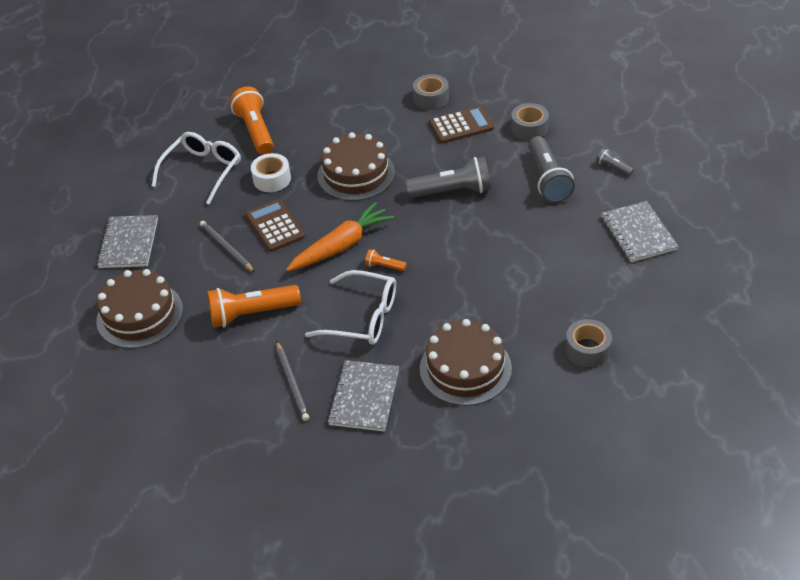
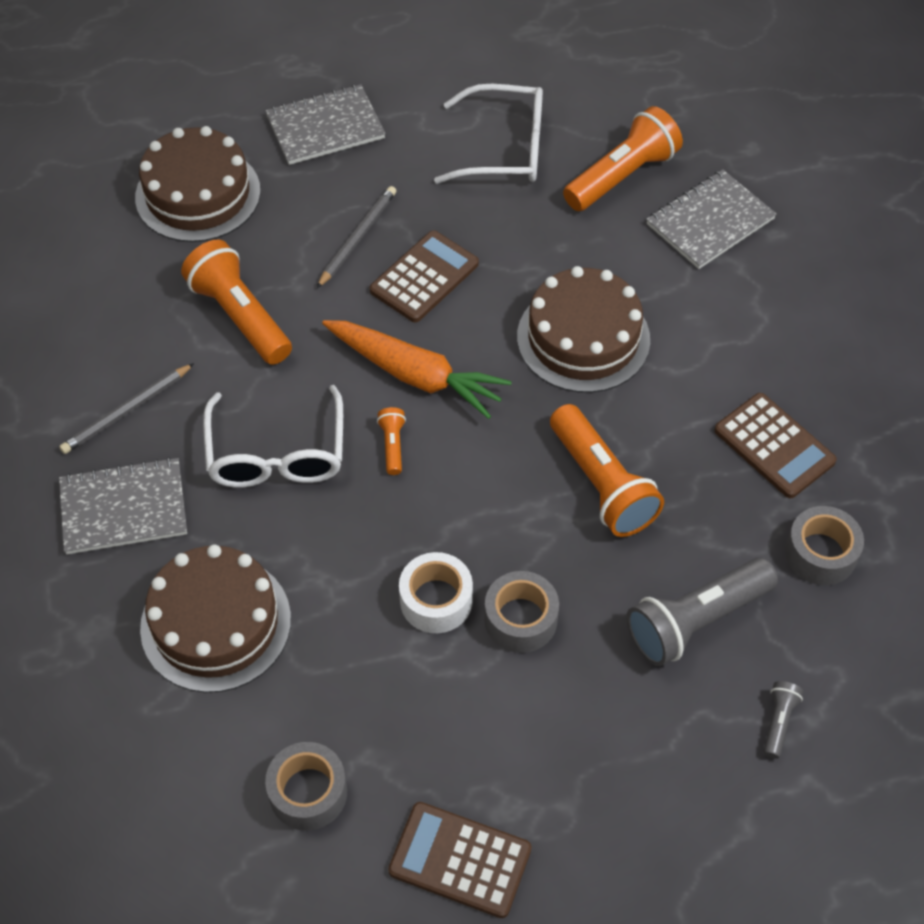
camera: 65 degrees right, 10 degrees up
white tape [251,153,291,192] -> white tape moved to [399,552,473,633]
grey flashlight [406,157,491,198] -> orange flashlight [550,404,664,537]
grey tape [413,74,449,110] -> grey tape moved to [484,571,559,653]
grey notebook [601,201,679,262] -> grey notebook moved to [646,170,777,269]
none -> brown calculator [388,802,532,918]

